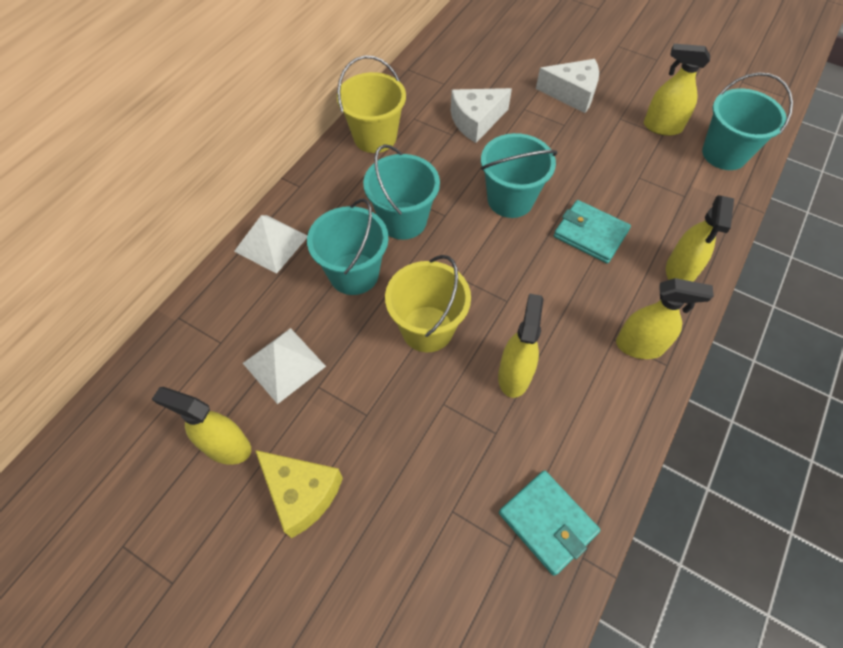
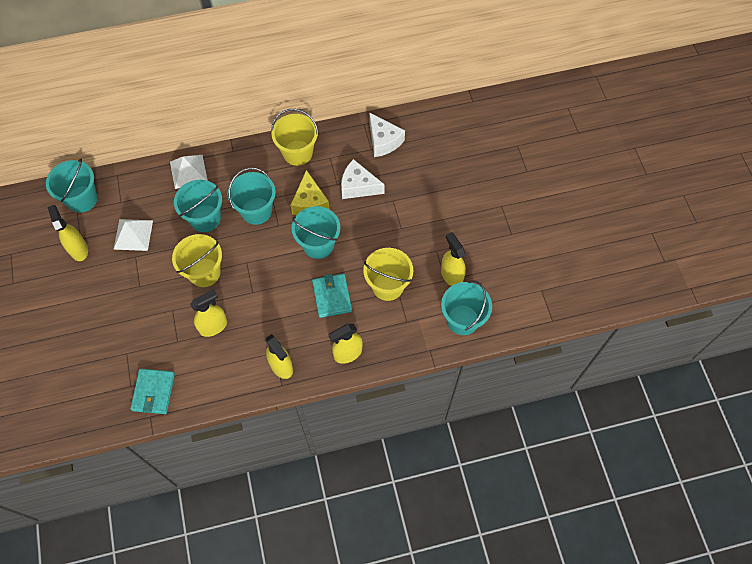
camera: 45 degrees right, 5 degrees up
yellow cheese [255,450,343,538] -> yellow cheese moved to [291,170,330,215]
white cheese [536,59,599,113] -> white cheese moved to [369,113,405,157]
none -> turquoise bucket [46,159,98,213]
none -> yellow bucket [363,248,413,301]

